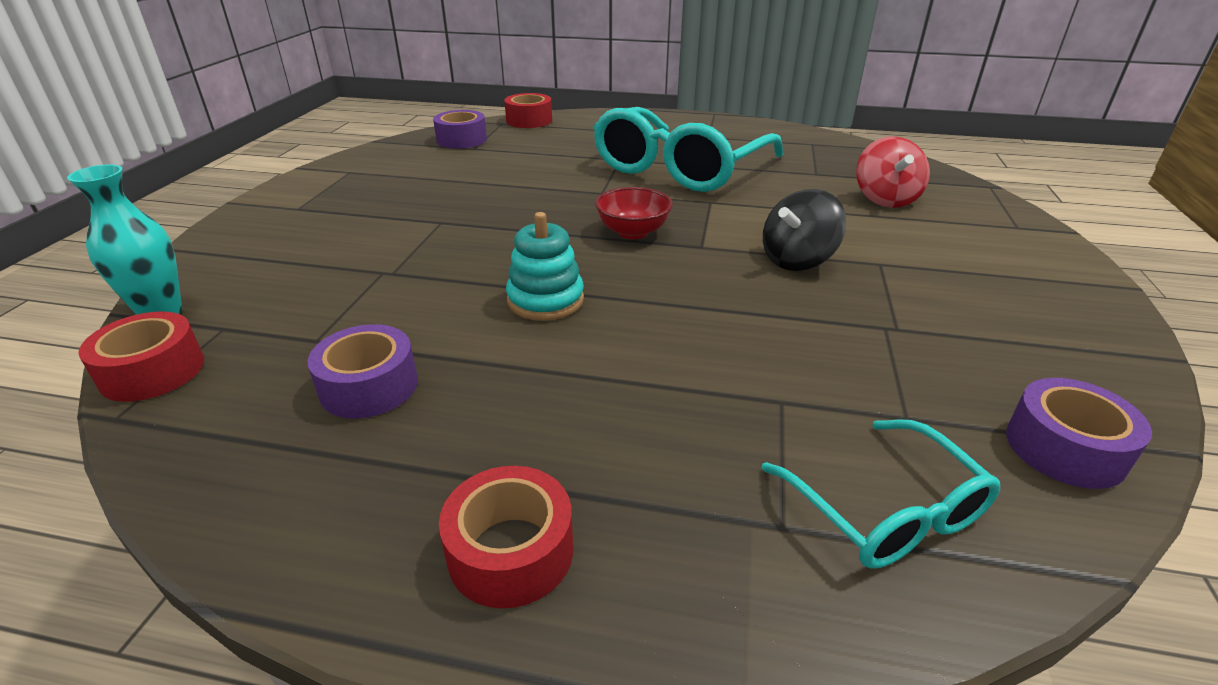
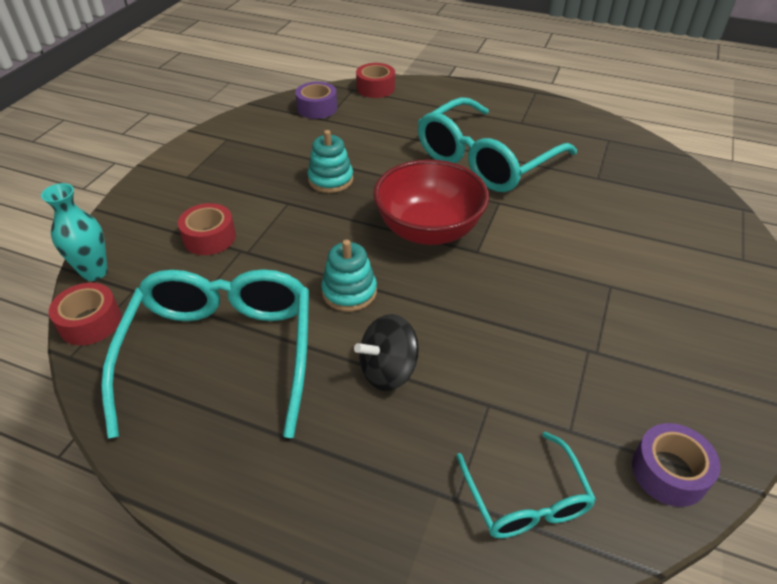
camera: 10 degrees right, 10 degrees up
purple tape [307,324,418,419] -> turquoise glasses [101,269,309,439]
red tape [439,466,573,608] -> red tape moved to [178,203,236,255]
red bowl [595,187,673,239] -> red bowl [373,159,489,245], size x1.90
black spinning top [763,189,846,271] -> black spinning top moved to [354,314,419,391]
red spinning top [856,136,930,208] -> none
none -> turquoise stacking toy [307,130,353,193]

